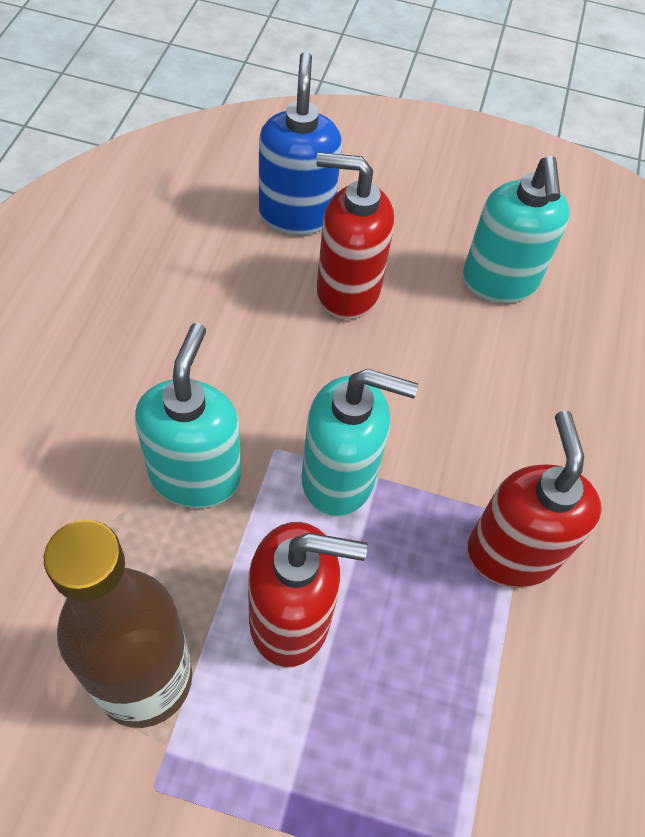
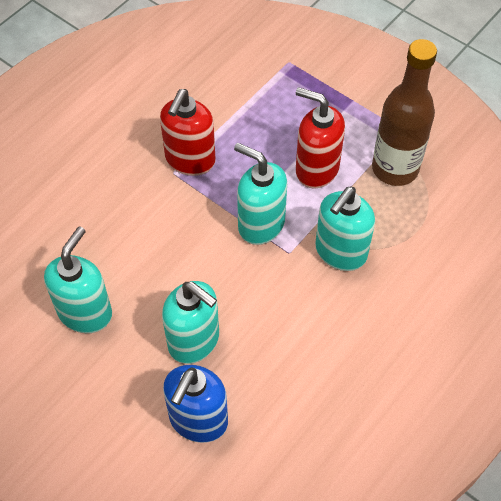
camera: 150 degrees left, 0 degrees up
red soap dispenser [316,152,394,320] -> turquoise soap dispenser [162,281,219,364]

